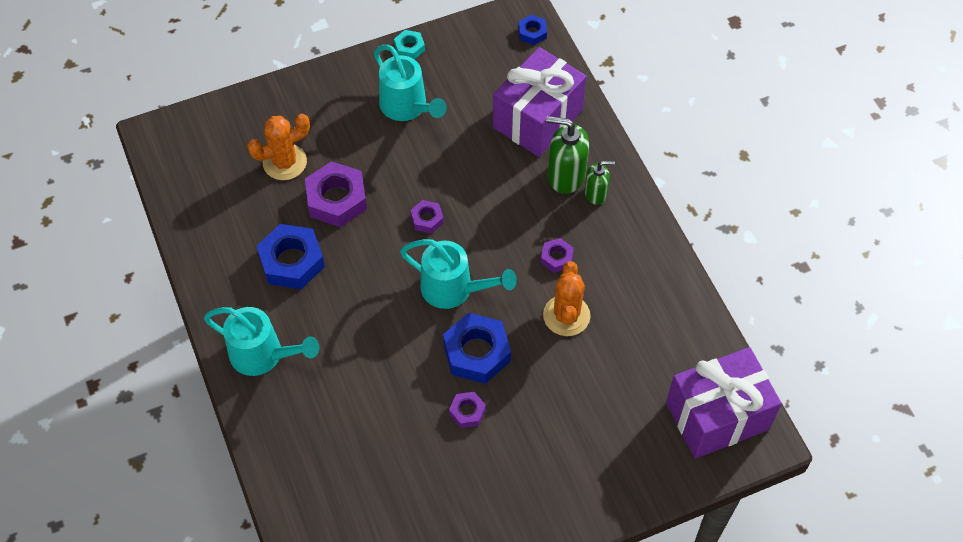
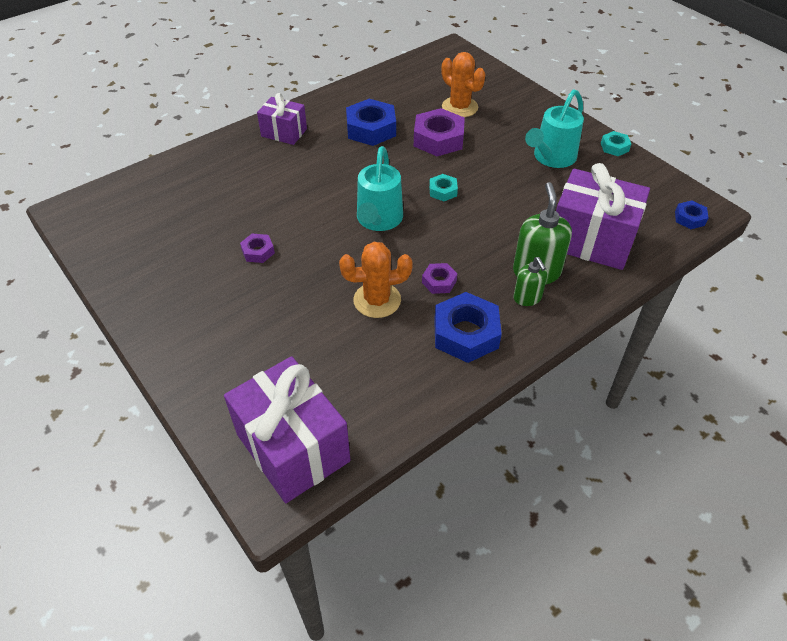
camera: 75 degrees right, 10 degrees down
turquoise watering can [204,307,319,376] -> purple gift [257,93,307,145]
purple nut [410,200,444,234] -> turquoise nut [429,174,458,201]
blue nut [443,313,511,384] -> blue nut moved to [434,292,502,363]

